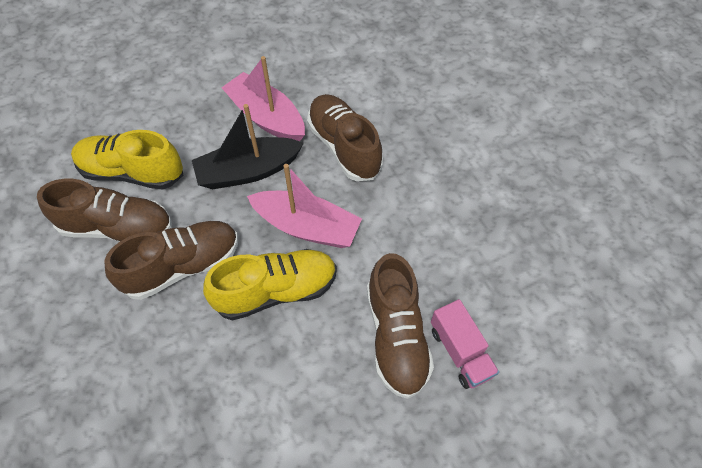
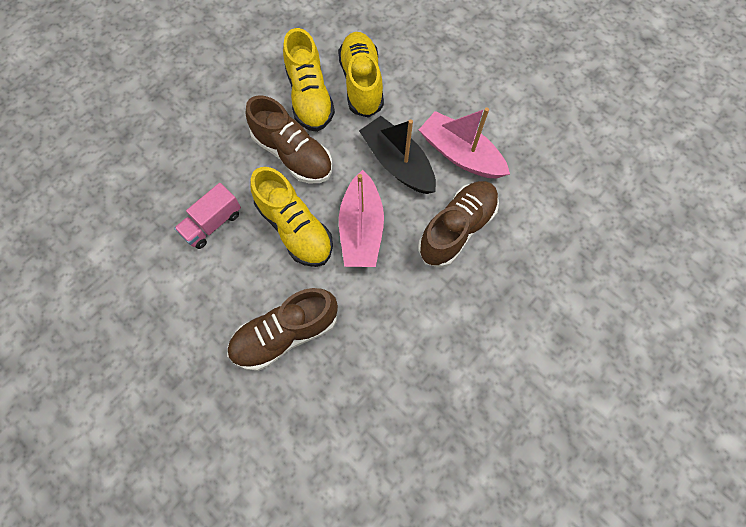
camera: 70 degrees right, 10 degrees up
brown shoe [37,179,172,241] -> yellow shoe [283,28,335,132]
pink boat [221,56,305,141] -> pink boat turned 75 degrees counterclockwise [419,107,510,179]
pink truck [431,299,499,389] -> pink truck moved to [174,183,241,249]

